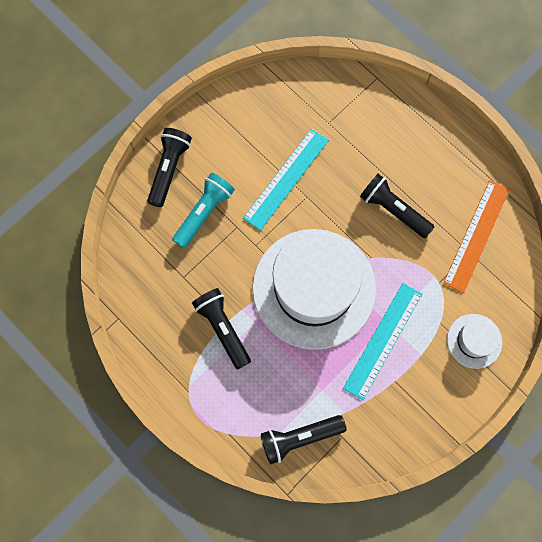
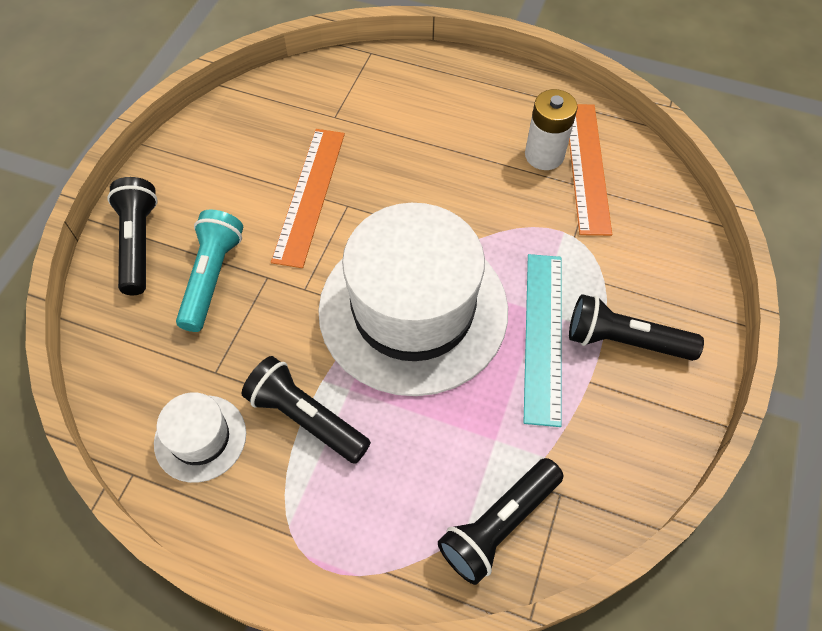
camera: 25 degrees left, 15 degrees down
turquoise ruler [243,129,329,231] -> orange ruler [271,129,345,268]
black flashlight [360,174,434,238] -> black flashlight moved to [569,294,704,361]
white hat [447,314,502,369] -> white hat moved to [154,392,246,483]
none -> white battery [525,89,578,170]

